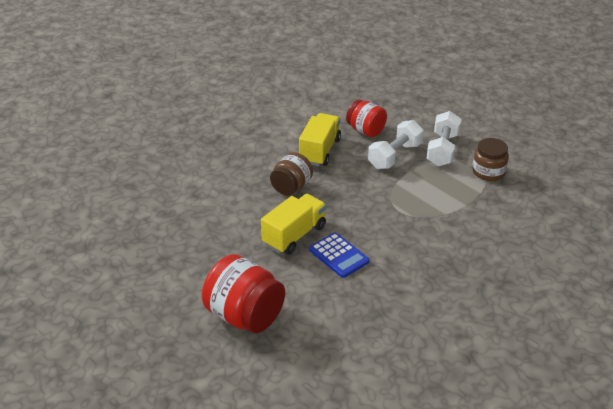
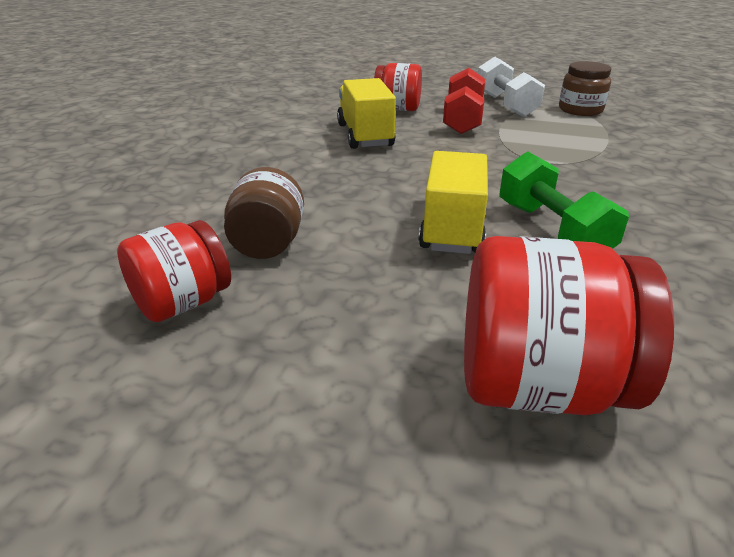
camera: 30 degrees left, 5 degrees down
brown jar [270,152,313,195] -> brown jar moved to [224,167,304,259]
blue calculator [309,232,369,278] -> green dumbbell [499,152,629,249]
white dumbbell [368,120,424,169] -> red dumbbell [443,68,485,134]
none -> red jar [117,220,231,322]

